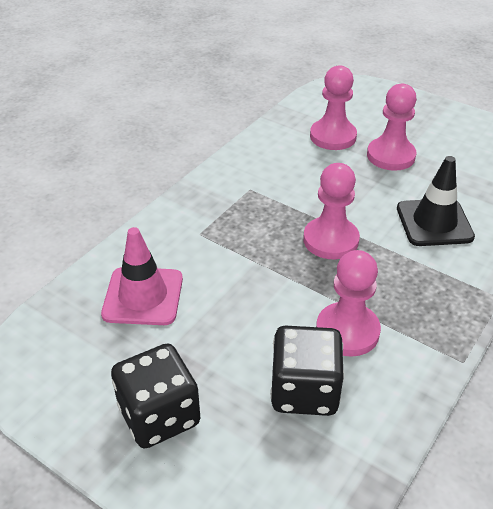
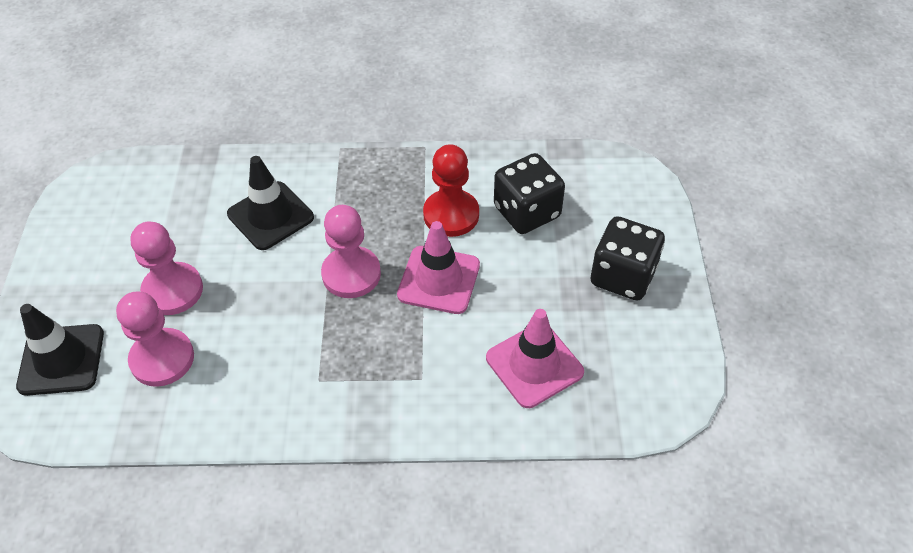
camera: 125 degrees left, 10 degrees up
pink pawn [316,250,381,357] -> red pawn [423,144,479,237]
none -> black traffic cone [16,304,104,396]
none -> pink traffic cone [397,221,480,314]

